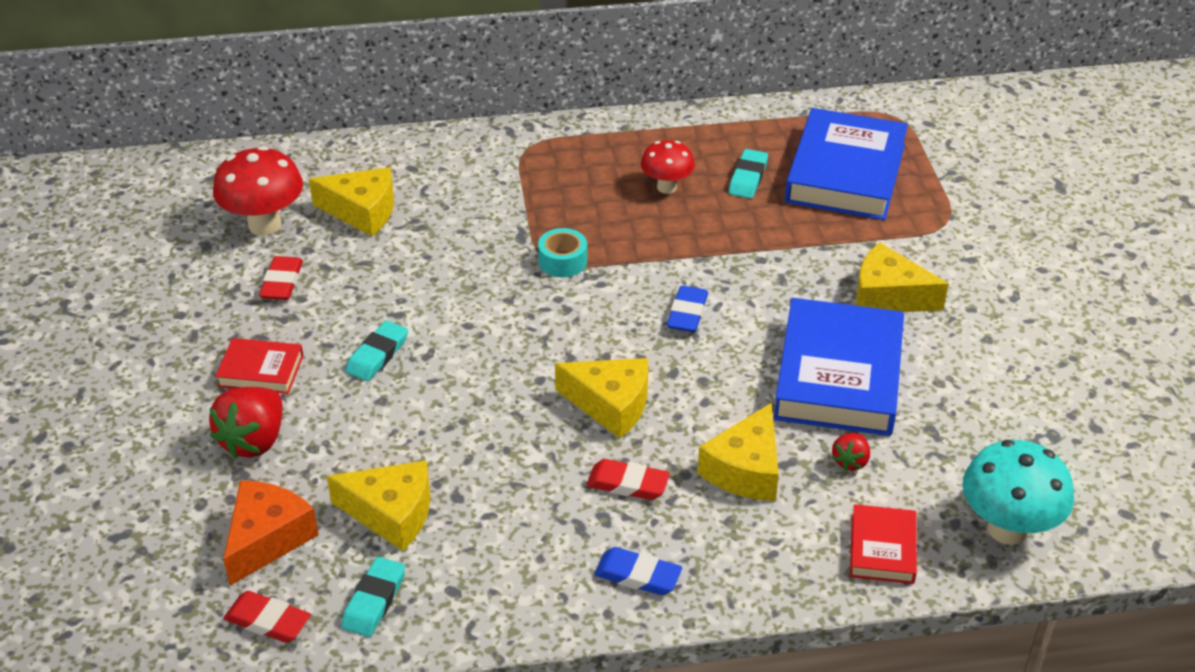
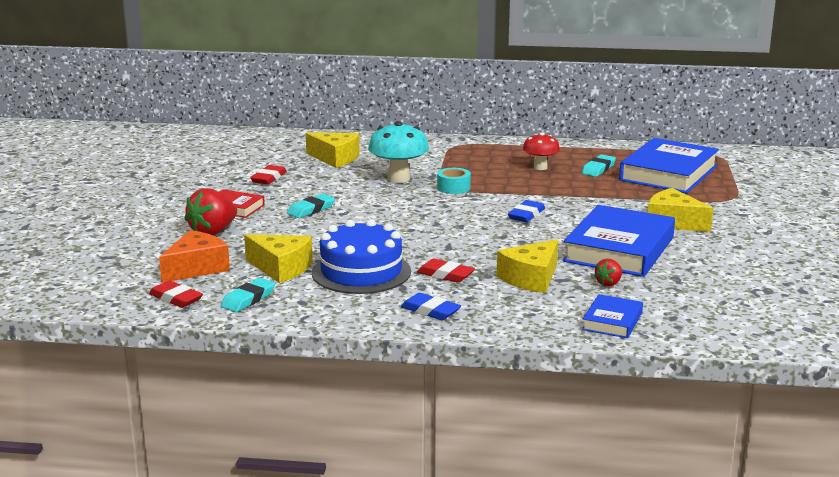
camera: 15 degrees right, 20 degrees down
red mushroom [213,146,303,236] -> none
yellow cheese [555,358,648,438] -> none
red book [850,504,917,584] -> blue book [582,294,643,338]
turquoise mushroom [962,440,1074,545] -> turquoise mushroom moved to [368,121,429,183]
none -> blue cake [312,219,411,294]

